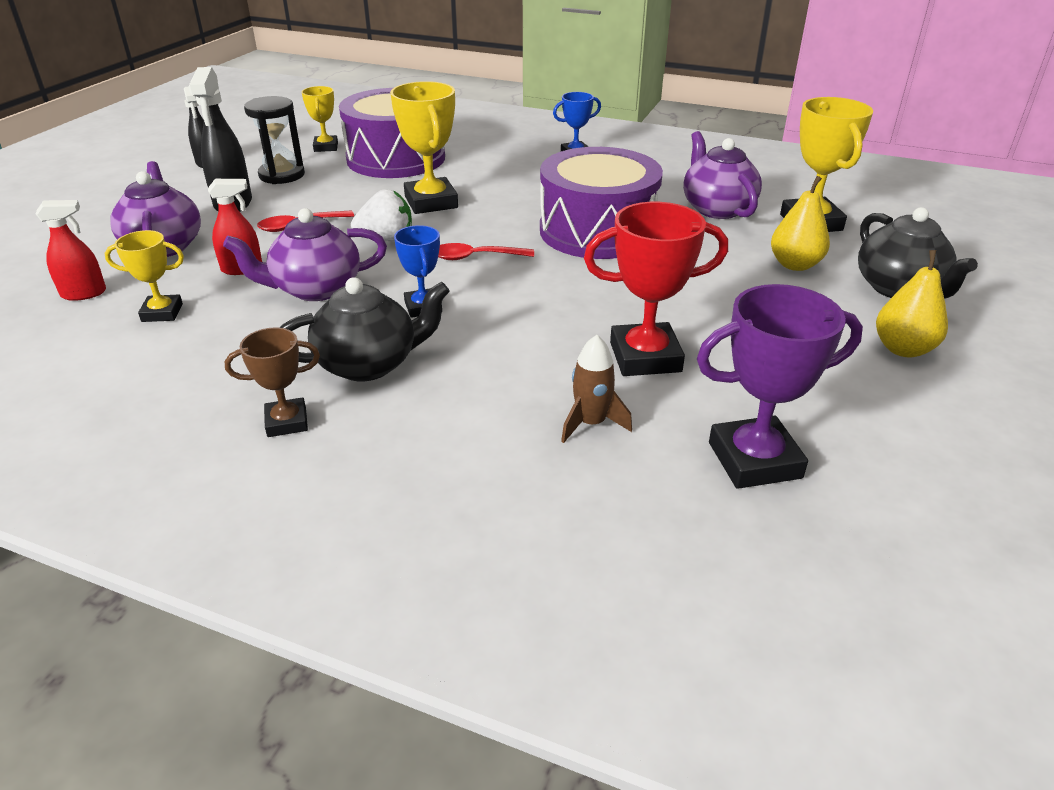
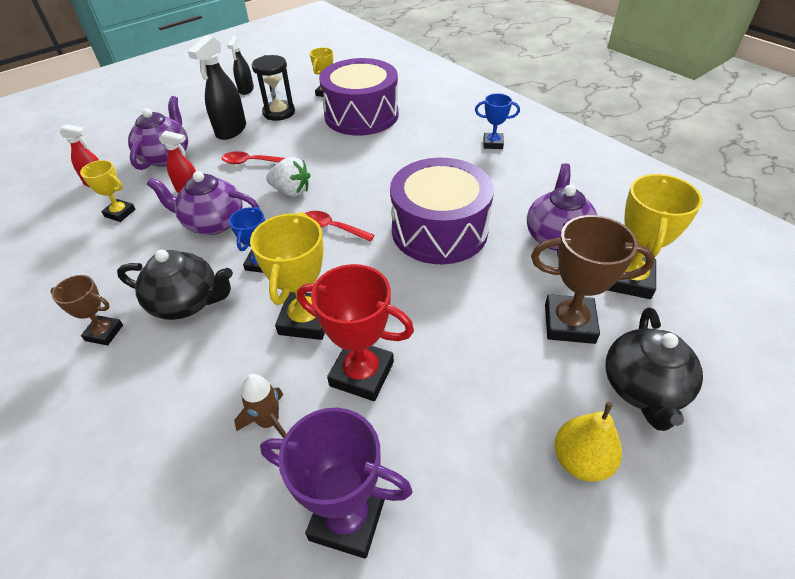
camera: 30 degrees right, 10 degrees up
yellow trophy [390,81,458,214] -> yellow trophy moved to [250,212,325,340]
yellow pear [771,176,830,271] -> brown trophy [531,215,655,344]

